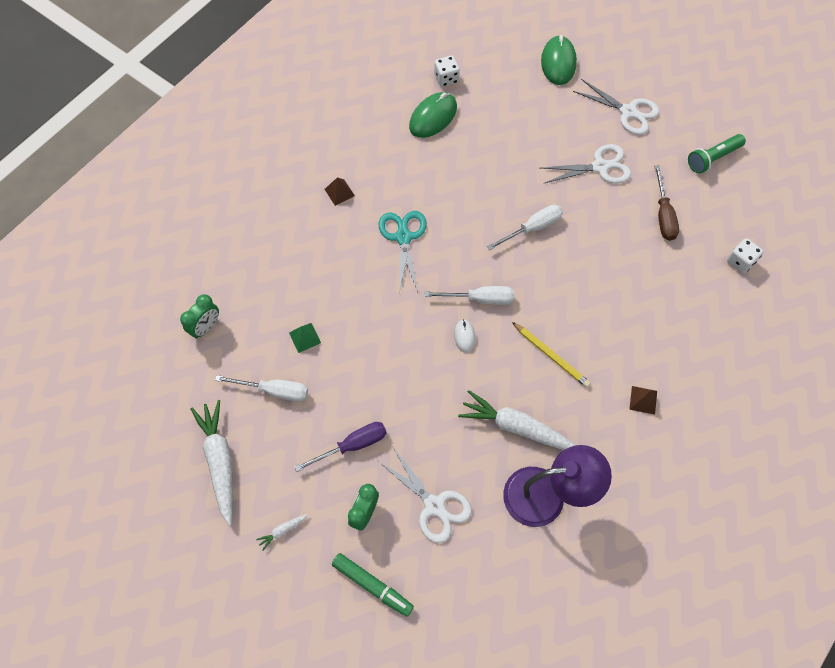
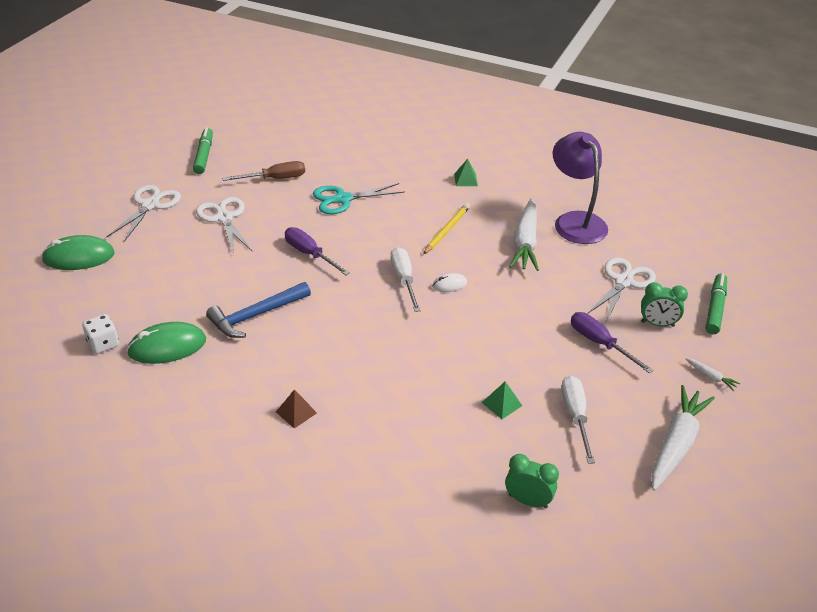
camera: 105 degrees left, 25 degrees down
white carrot [190,400,232,526] -> white carrot turned 150 degrees clockwise [651,385,715,491]
turquoise scissors [379,211,427,293] -> turquoise scissors moved to [313,183,405,214]
green mouse [409,92,457,138] -> green mouse turned 45 degrees counterclockwise [127,322,206,364]
white screwdriver [487,205,563,250] -> purple screwdriver [285,227,350,275]
brown pyramid [629,386,657,415] -> green pyramid [454,159,478,186]
green flashlight [688,134,746,174] -> green marker [193,127,213,174]
white dice [727,238,763,274] -> none
none -> blue hammer [206,282,311,338]

